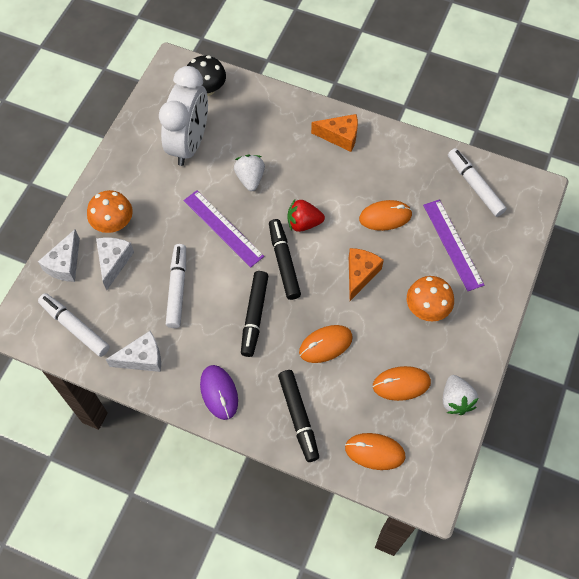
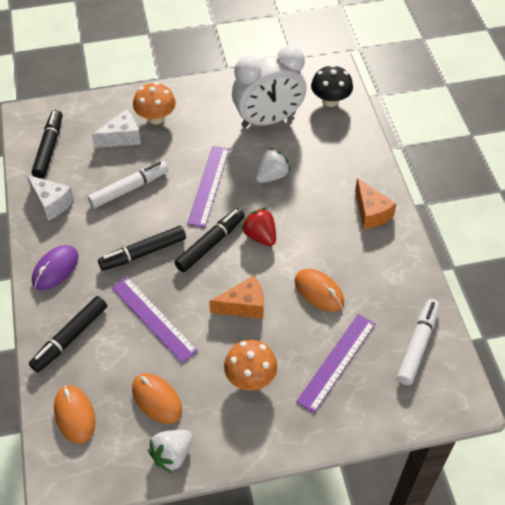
camera: 55 degrees right, 10 degrees down
white cheese [38,229,80,282] -> none
white marker [38,293,110,357] -> black marker [32,110,62,178]
orange mouse [299,325,353,363] -> purple ruler [112,277,198,363]

